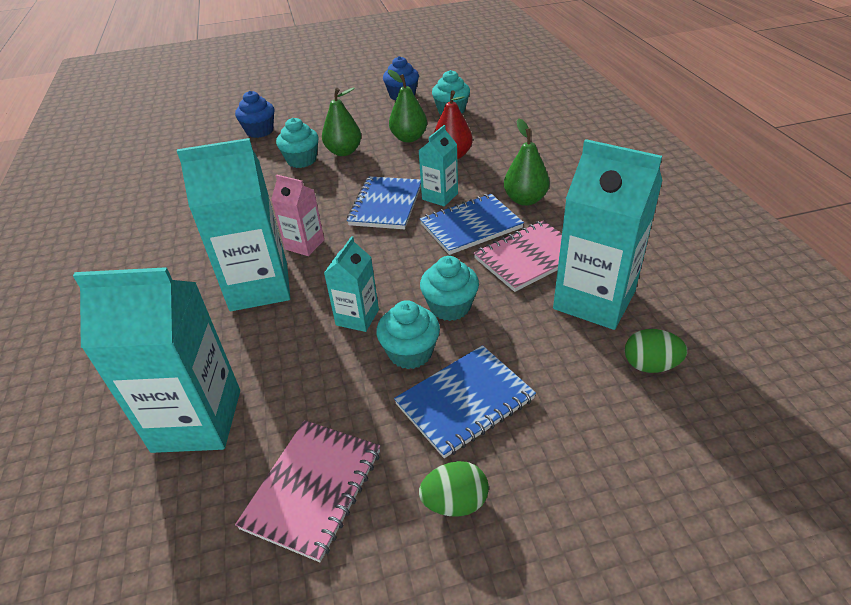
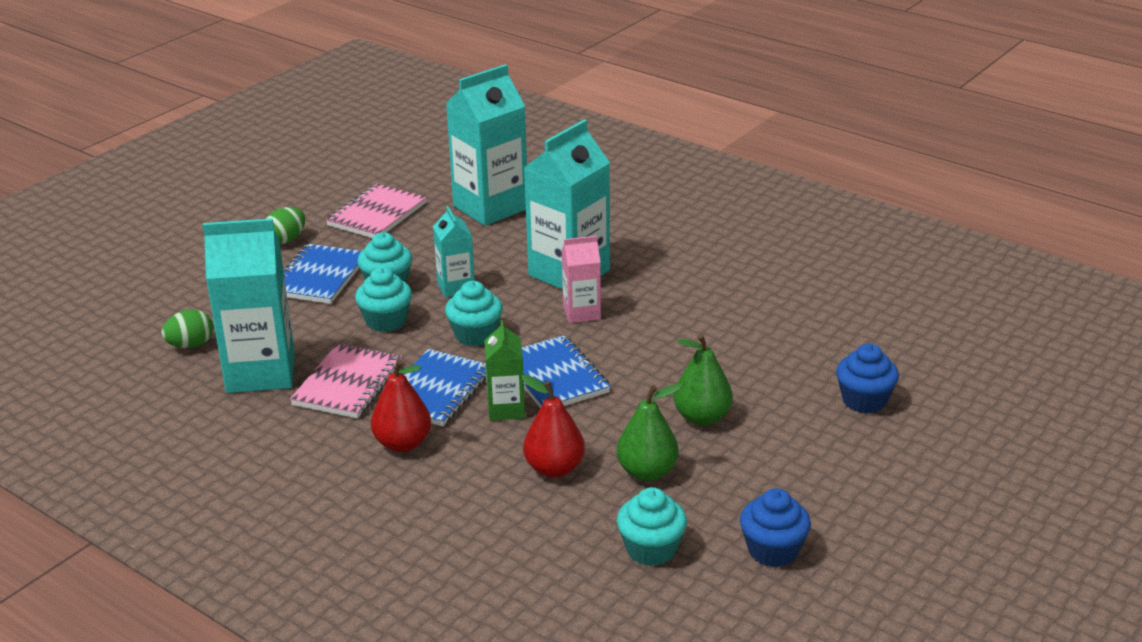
camera: 140 degrees right, 10 degrees down
pink notebook [235,420,380,562] -> pink notebook turned 45 degrees clockwise [326,184,427,238]
turquoise cupcake [276,118,319,168] -> turquoise cupcake moved to [445,281,503,346]
turquoise carton [418,125,458,206] -> green carton [484,320,525,421]
green pear [504,119,550,206] -> red pear [371,360,431,452]

